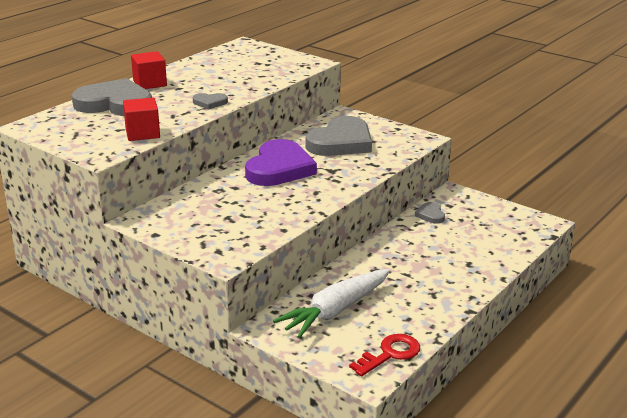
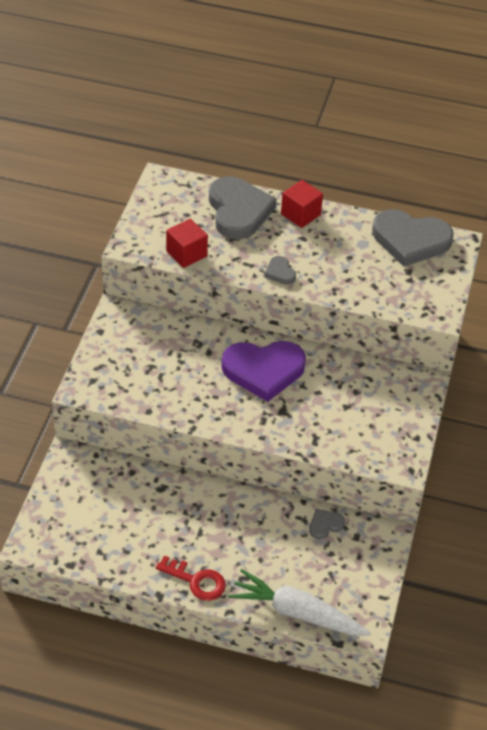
camera: 65 degrees right, 20 degrees up
white carrot [273,269,390,338] -> white carrot moved to [228,569,371,636]
grey heart [306,116,372,156] -> grey heart moved to [372,209,453,267]
red key [349,334,420,377] -> red key moved to [156,555,226,601]

